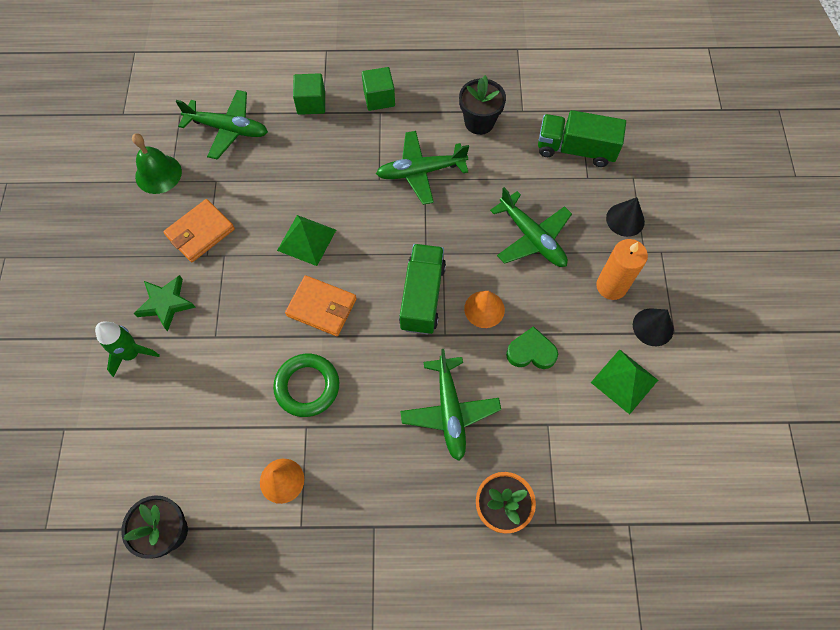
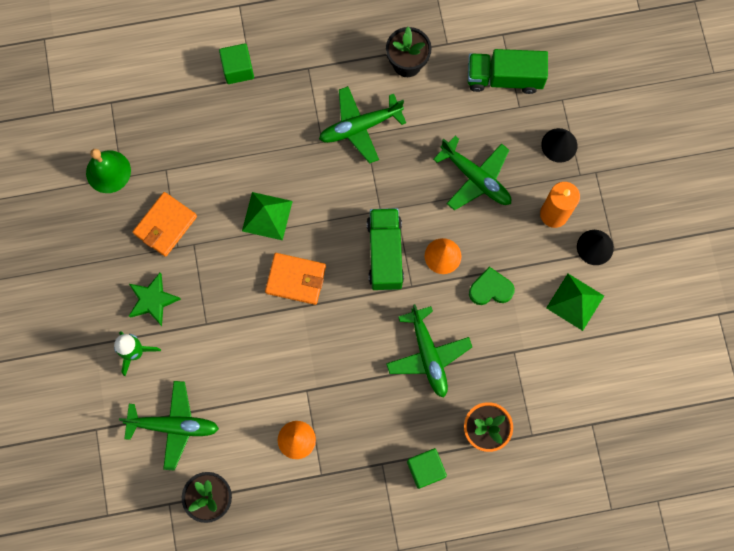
camera: 10 degrees left, 10 degrees up
green plane [175,90,268,160] -> green plane moved to [119,381,219,471]
green ring [273,354,339,417] -> none
green cube [362,67,395,111] -> green cube moved to [407,448,447,489]

